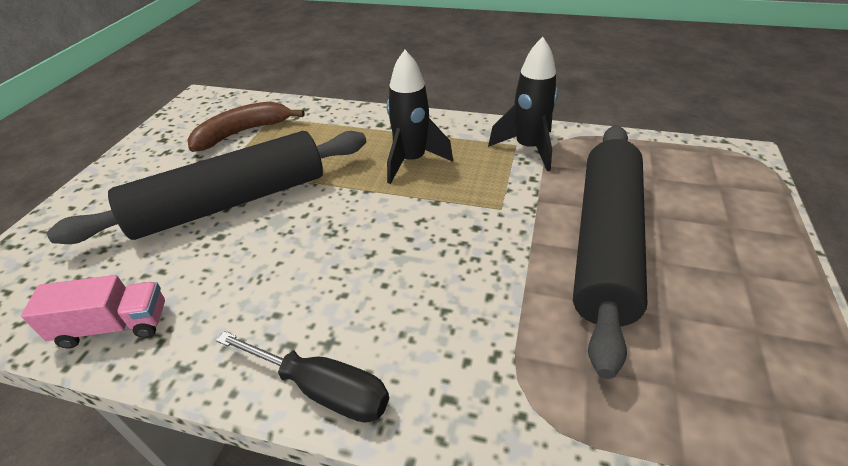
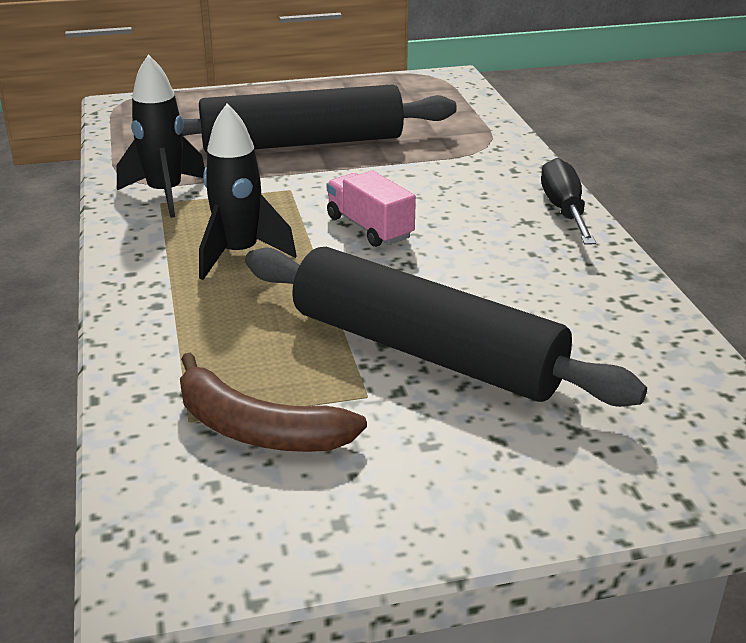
camera: 120 degrees left, 10 degrees down
pink truck [21,275,165,349] -> pink truck moved to [327,170,416,247]

